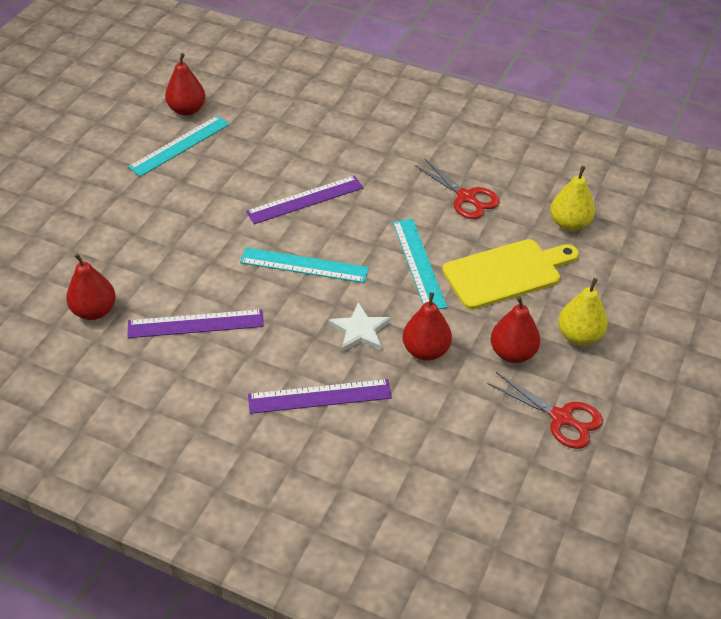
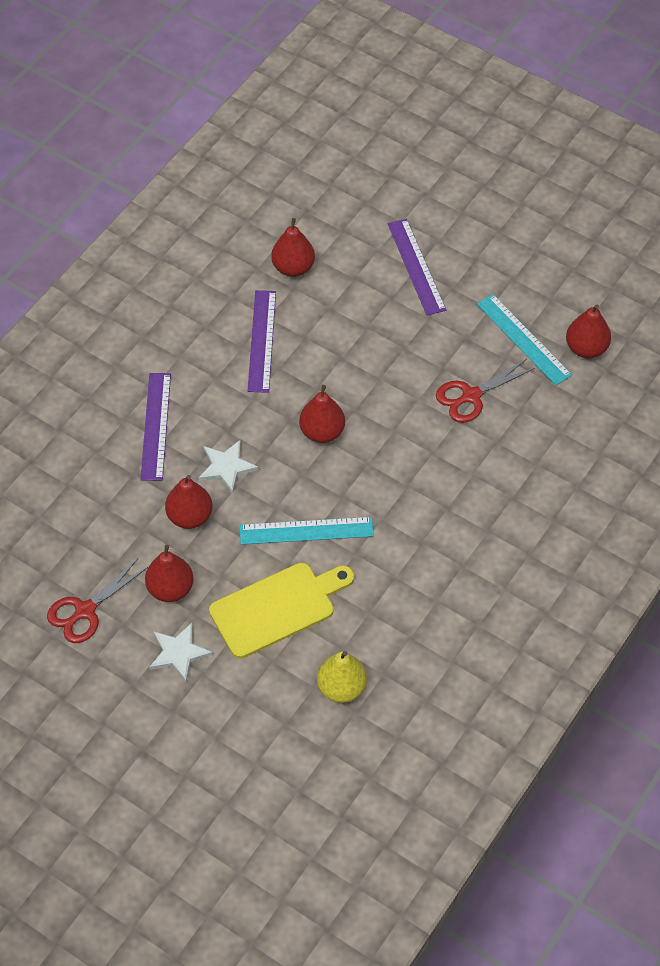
camera: 100 degrees right, 10 degrees up
turquoise ruler [240,247,369,283] -> red pear [299,385,345,443]
purple ruler [246,176,364,224] -> purple ruler moved to [388,219,446,315]
red scissors [415,159,500,219] -> red scissors moved to [436,359,535,423]
yellow cutting board [442,239,579,310] -> yellow cutting board turned 105 degrees counterclockwise [209,563,354,658]
yellow pear [558,278,608,346] -> white star [149,623,213,682]

